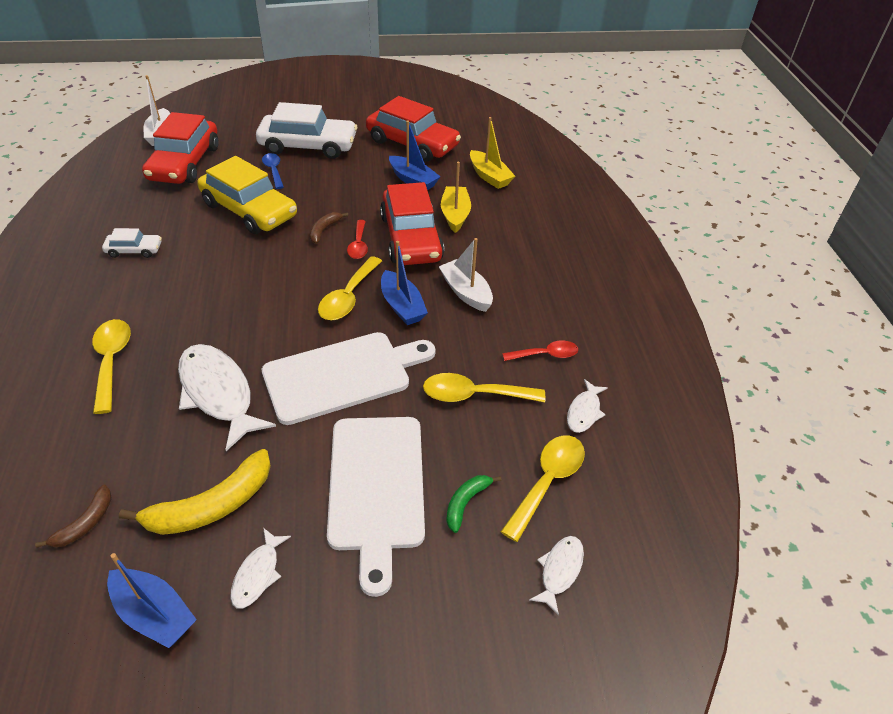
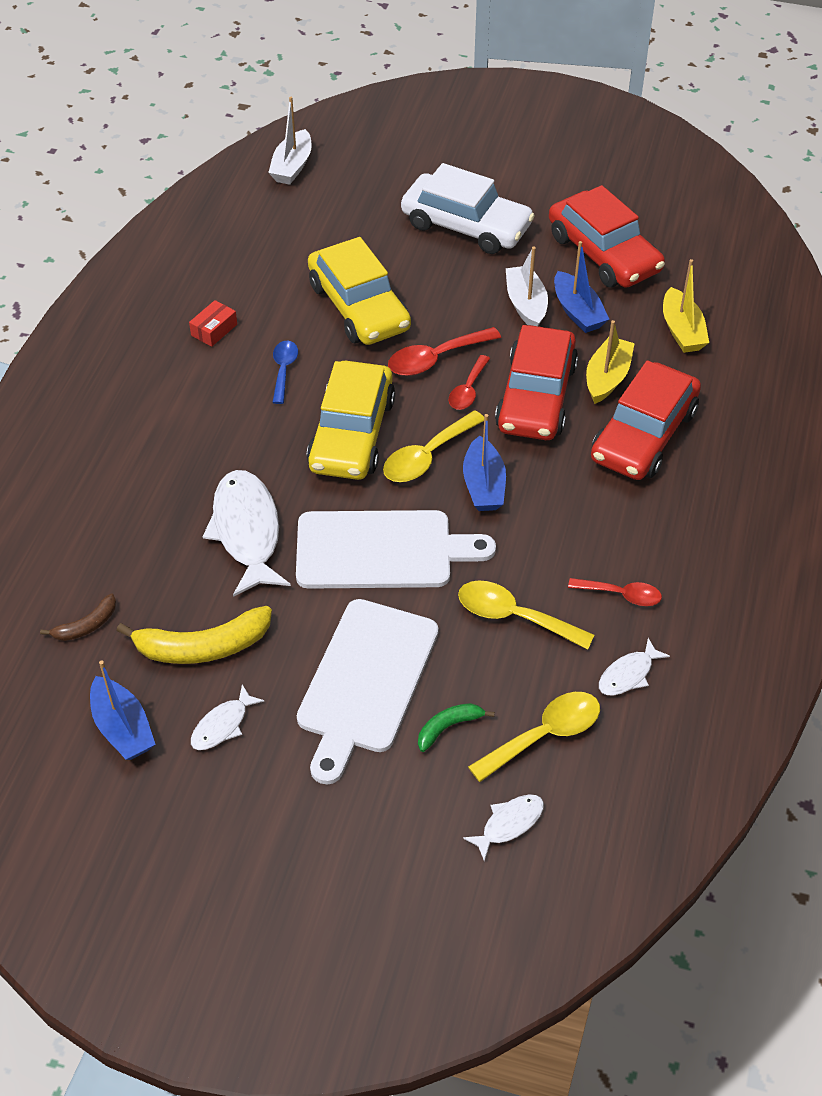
camera: 25 degrees right, 5 degrees up
yellow spoon [92,319,131,414] -> none
white car [102,228,162,258] -> red box [189,300,237,347]
red car [142,112,218,184] -> red car moved to [591,360,701,480]
blue spoon [262,153,284,189] -> blue spoon moved to [272,341,298,404]
brown banana [310,212,348,244] -> red spoon [388,327,501,376]
white boat [439,238,493,312] -> white boat moved to [506,247,548,326]
none -> yellow car [307,361,395,480]

